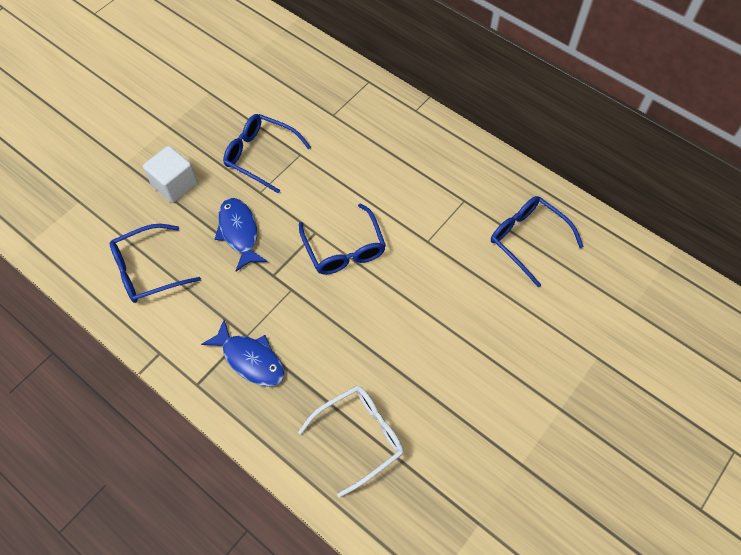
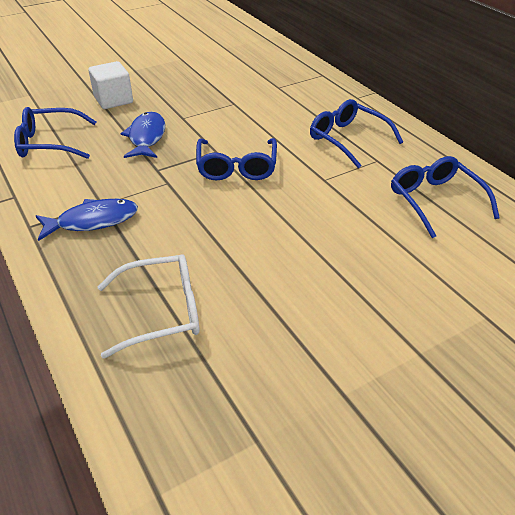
camera: 20 degrees right, 20 degrees down
blue fish [201,320,285,387] -> blue fish turned 75 degrees counterclockwise [36,199,138,241]
blue glasses [223,114,311,194] -> blue glasses moved to [310,99,403,169]

